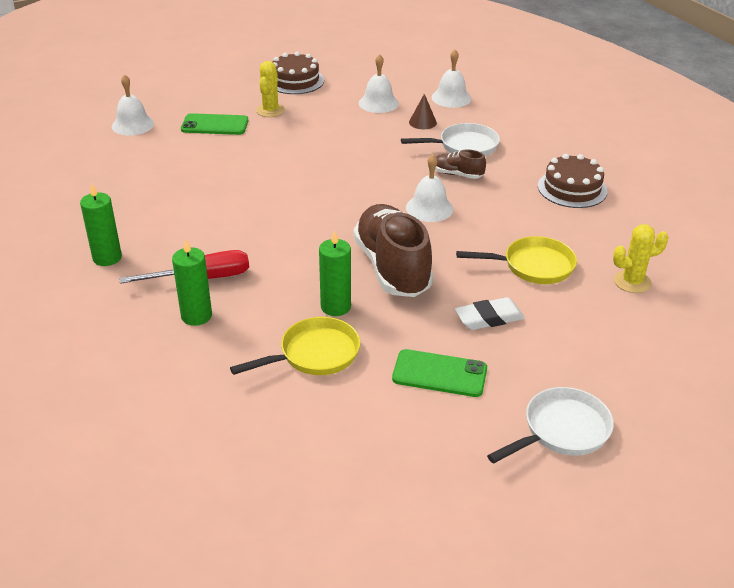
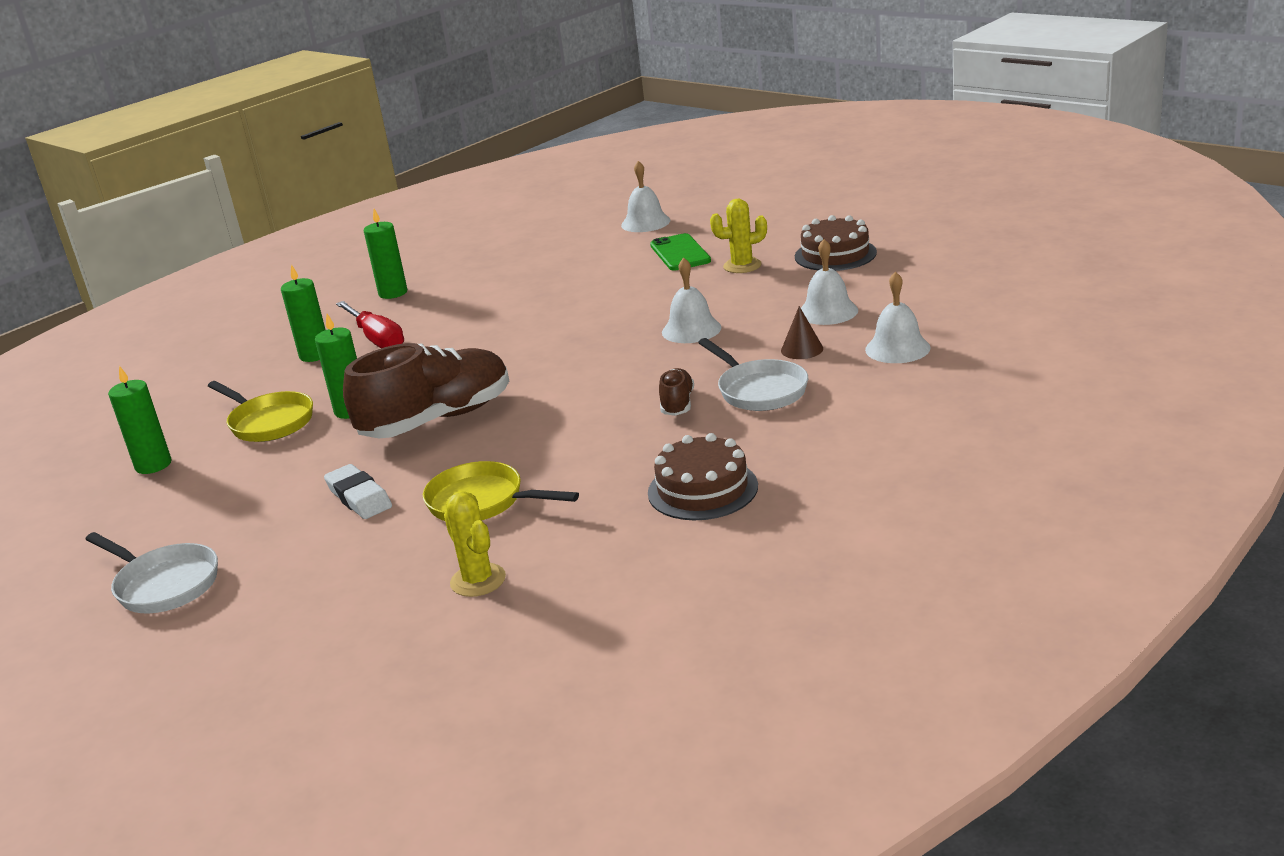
camera: 75 degrees right, 10 degrees down
green phone [392,349,487,397] -> none
white bell [406,154,454,222] -> white bell moved to [662,257,721,343]
yellow pan [456,236,577,284] -> yellow pan turned 135 degrees clockwise [423,461,579,521]
none -> green candle [108,366,172,474]

